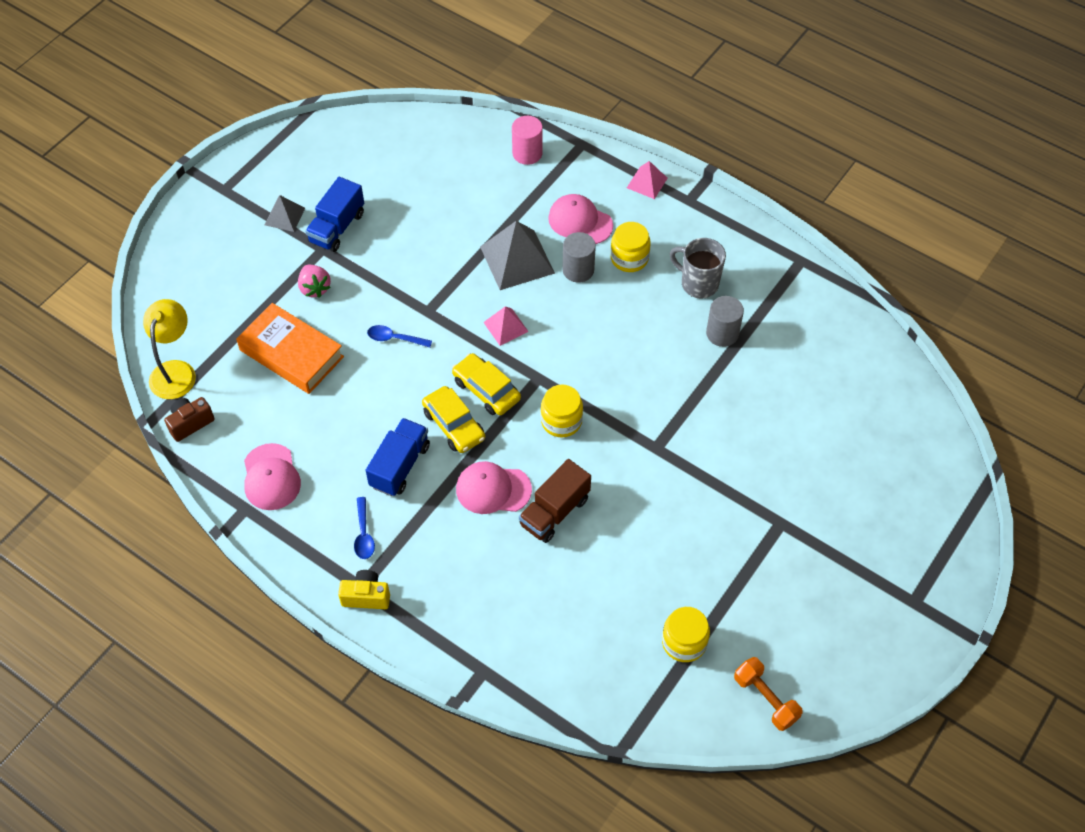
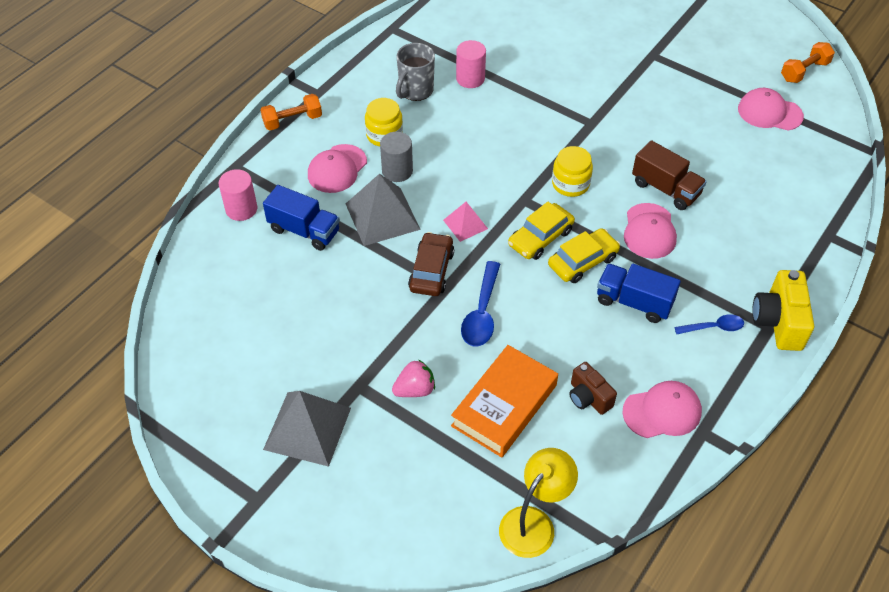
camera: 90 degrees left, 5 degrees down
yellow lamp [143,299,196,399] -> yellow lamp turned 120 degrees clockwise [499,448,578,558]
brown camera [164,397,215,442] -> brown camera moved to [569,362,617,415]
grey pyramid [265,195,305,232] -> grey pyramid [263,391,351,467], size x1.81
blue truck [305,177,364,252] -> blue truck moved to [263,185,340,251]
yellow camera [338,570,390,609] -> yellow camera [752,270,814,351], size x1.56
blue spoon [367,325,432,348] -> blue spoon [461,261,500,346], size x1.59
pink pyramid [627,161,668,199] -> orange dumbbell [260,94,322,130]
yellow jar [662,607,710,662] -> pink cap [738,88,804,131]
grey cylinder [706,296,744,347] -> pink cylinder [456,40,486,88]
none -> brown car [408,232,454,296]

